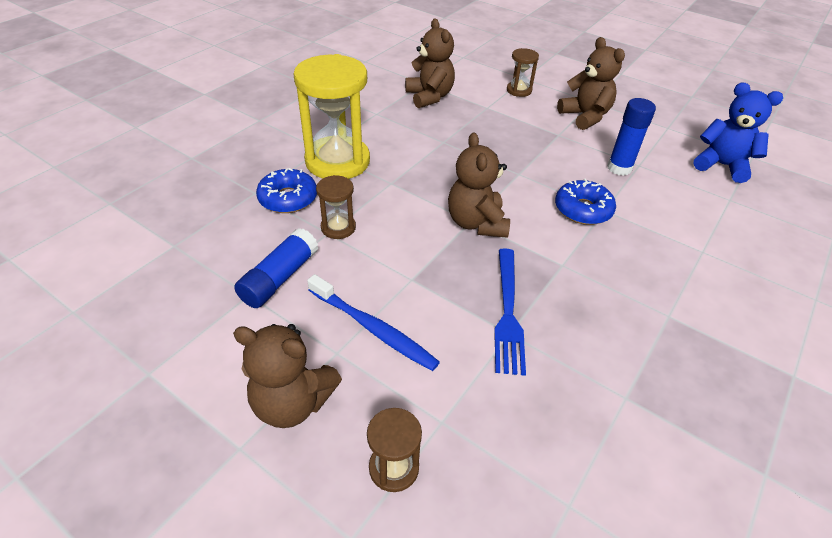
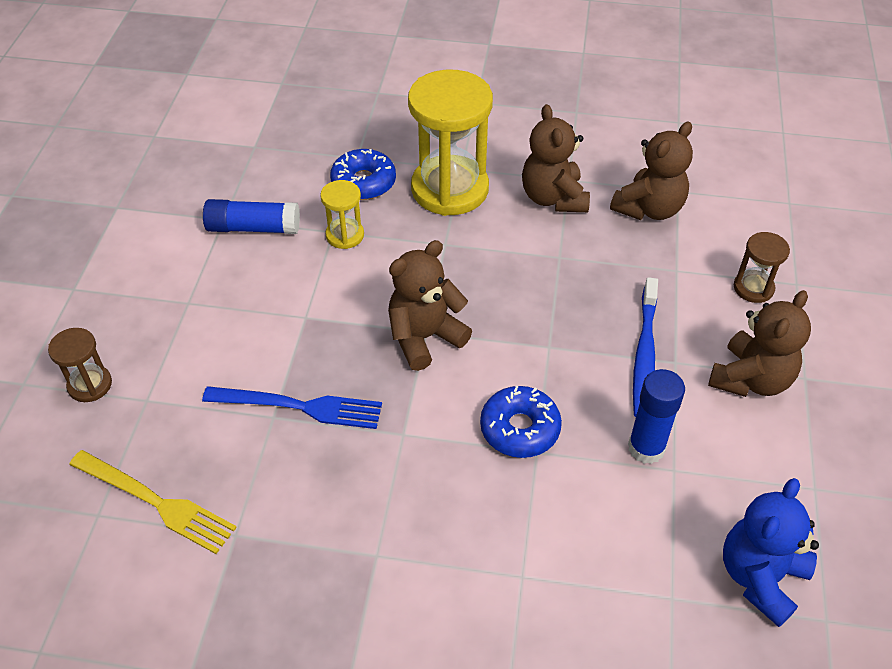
camera: 65 degrees right, 5 degrees up
brown teddy bear [233,324,342,428] -> brown teddy bear moved to [522,104,590,212]
blue toothbrush [307,274,440,371] -> blue toothbrush moved to [633,277,658,417]
brown hourglass [316,175,356,239] -> yellow hourglass [320,180,364,249]
blue fork [494,248,526,376] -> blue fork turned 150 degrees counterclockwise [202,386,382,429]
blue teddy bear [693,83,783,183] -> blue teddy bear turned 150 degrees counterclockwise [723,478,819,627]
none -> yellow fork [69,450,237,554]

